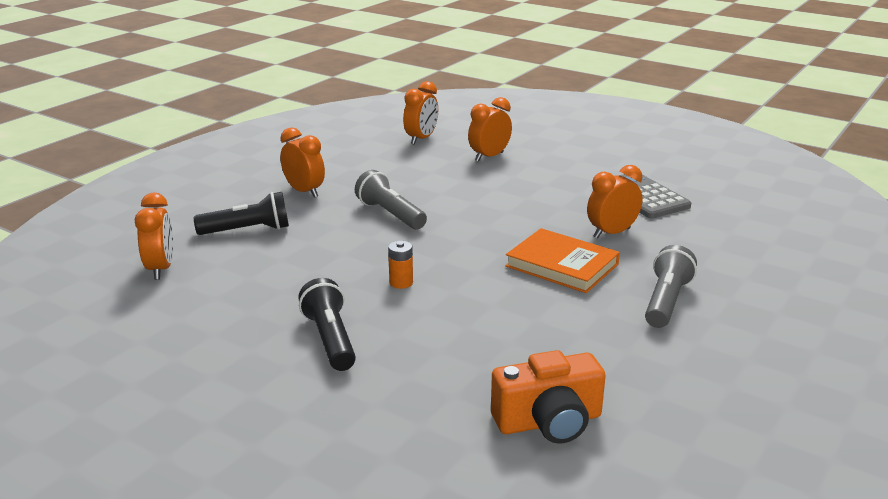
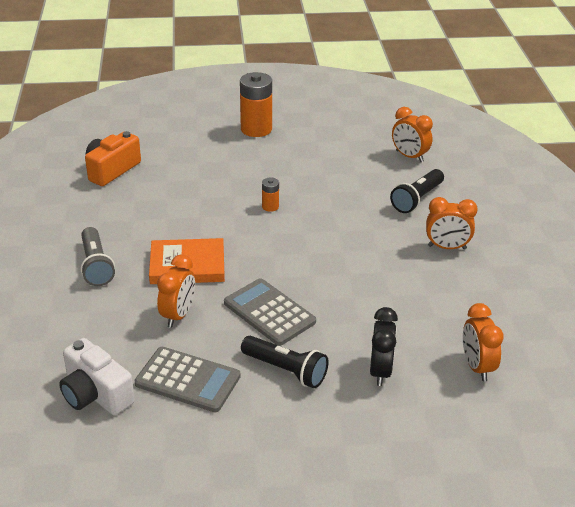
camera: 140 degrees right, 10 degrees up
black flashlight [298,278,356,371] -> black flashlight moved to [241,336,328,388]
grey flashlight [355,170,427,229] -> none
orange clock [468,97,512,162] -> black clock [370,307,398,386]
none -> white camera [59,338,135,415]
none -> grey calculator [224,278,316,346]
none -> orange battery [240,72,272,137]

